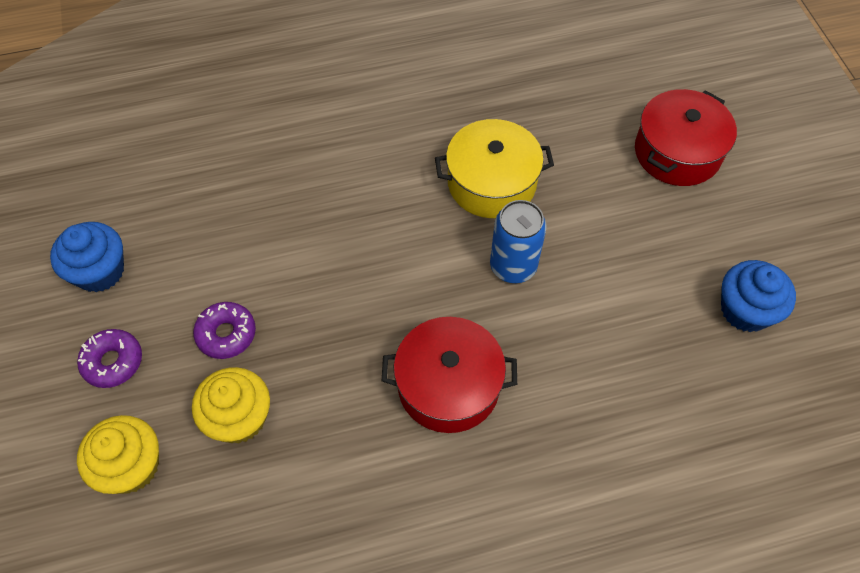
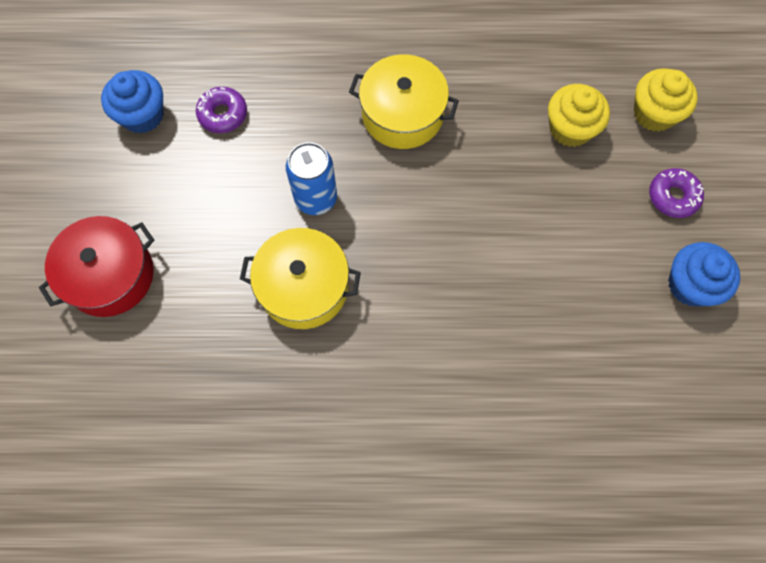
camera: 165 degrees left, 10 degrees up
purple donut [193,302,256,359] -> purple donut moved to [196,87,247,133]
red pot [382,317,517,433] -> yellow pot [349,54,459,149]

